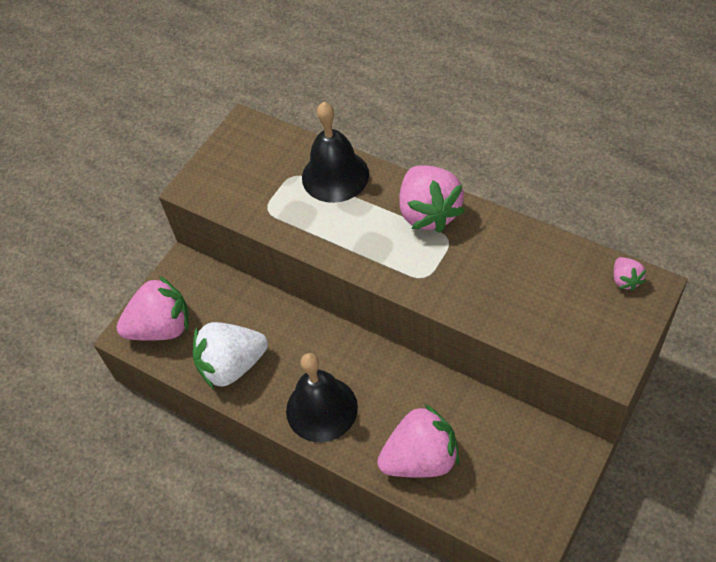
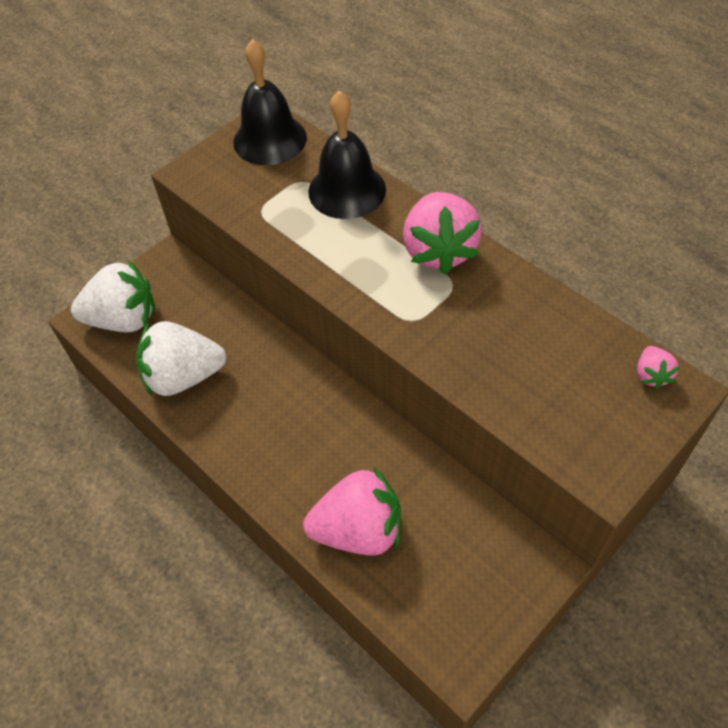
camera: 10 degrees right, 0 degrees up
pink strawberry [117,276,189,341] -> white strawberry [71,260,155,332]
black bell [286,353,358,442] -> black bell moved to [233,39,307,165]

